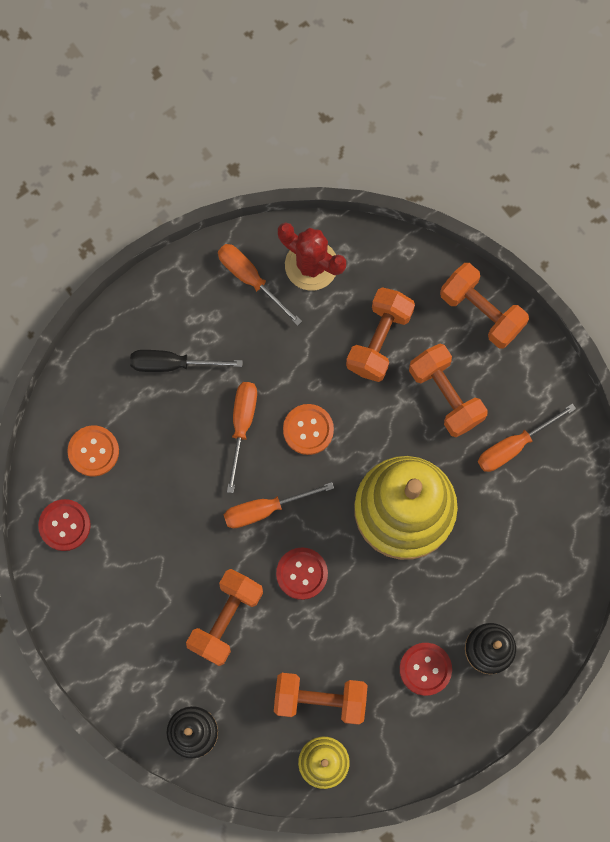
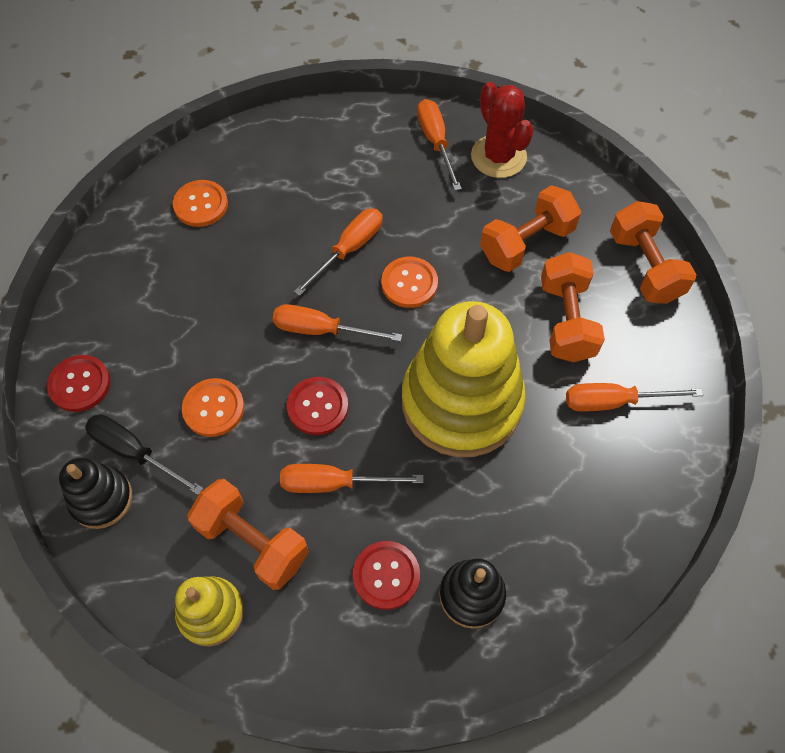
camera: 30 degrees right, 15 degrees down
red button [38,499,91,551] -> red button moved to [47,355,111,412]
black screwdriver [130,350,242,372] -> black screwdriver moved to [85,414,204,495]
orange dumbbell [186,569,263,666] -> orange button [182,378,244,437]
none -> orange screwdriver [280,464,423,493]

